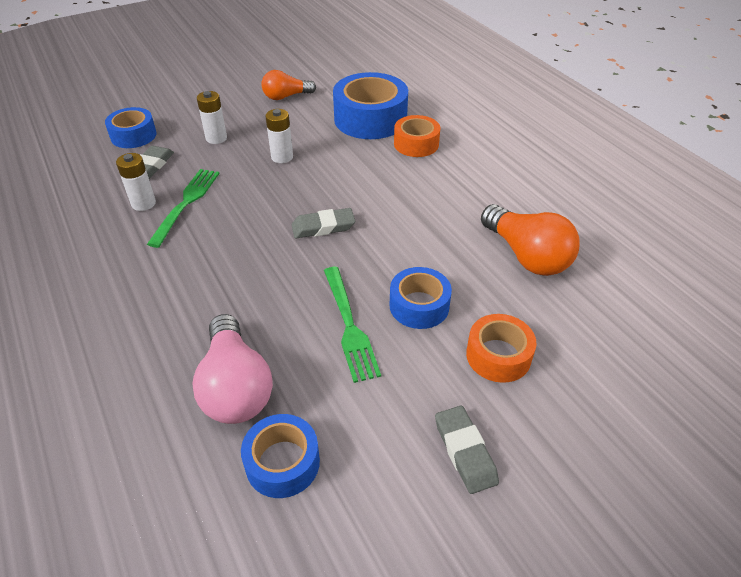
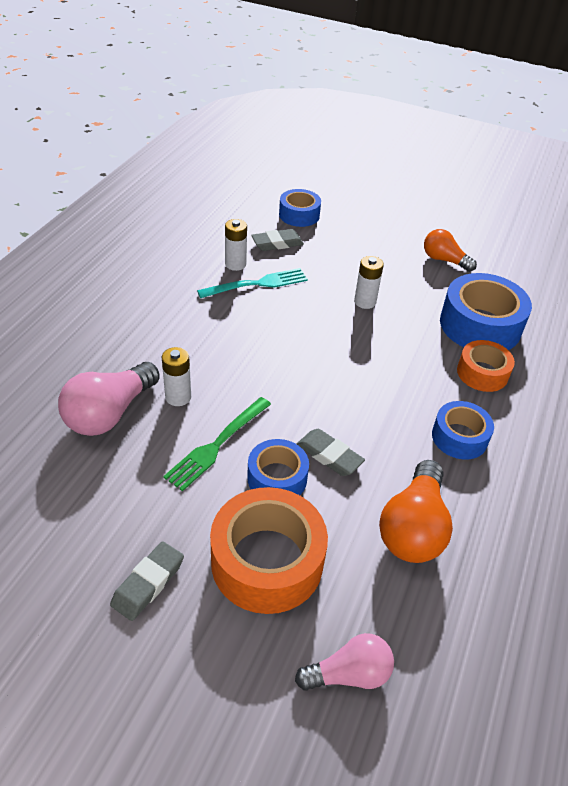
camera: 50 degrees right, 0 degrees up
green fork [147,169,220,248] -> turquoise fork [197,268,308,298]
white battery [197,91,227,144] -> white battery moved to [162,347,191,406]
blue tape [241,414,320,498] -> blue tape moved to [432,401,494,459]
grey eraser [292,208,355,238] -> grey eraser moved to [297,429,365,476]
orange tape [466,314,537,383] -> orange tape [210,487,328,614], size x1.70
none -> pink light bulb [295,633,394,691]

